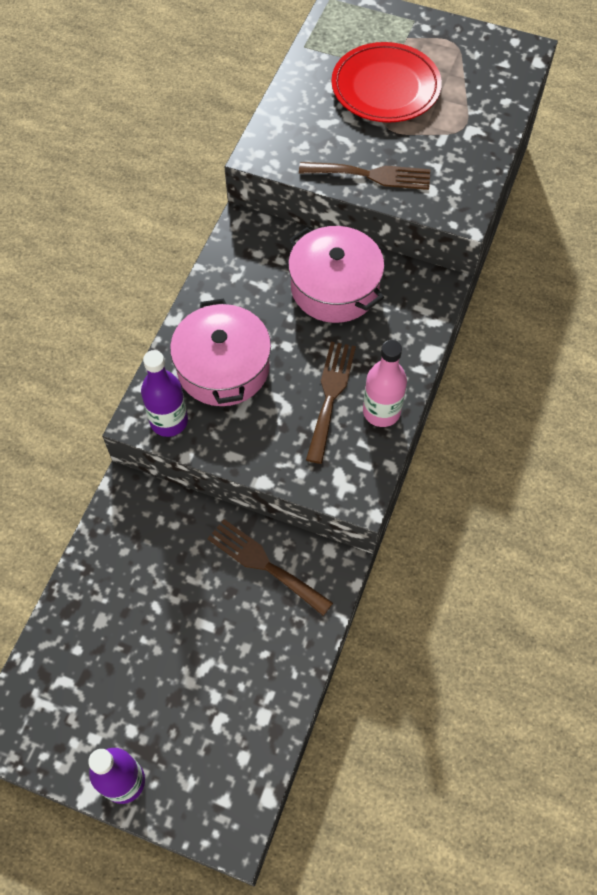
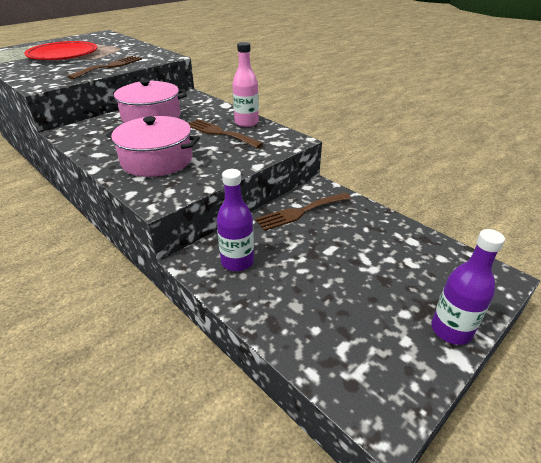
camera: 65 degrees left, 25 degrees down
purple bottle [141,350,188,437] -> purple bottle moved to [217,169,254,271]

